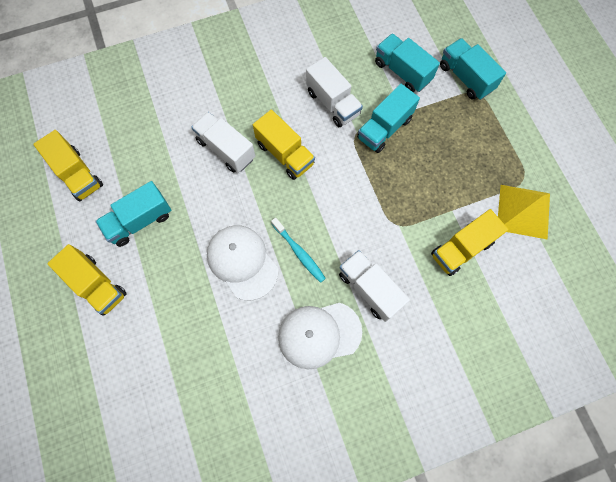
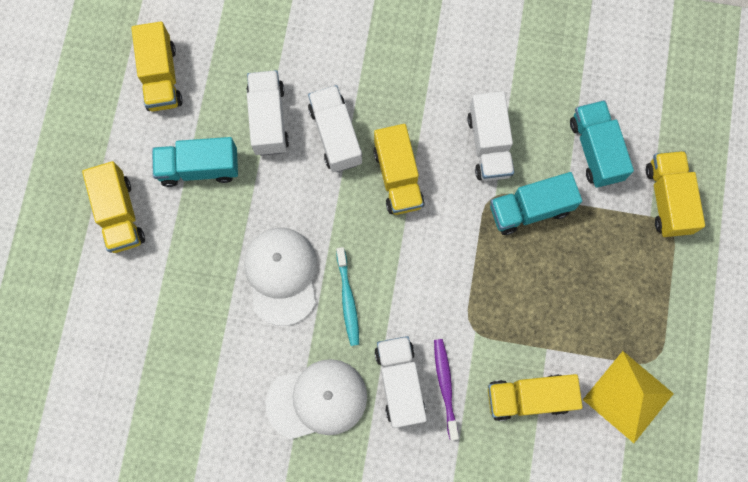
camera: 30 degrees right, 5 degrees up
white cap [278,303,362,369] -> white cap turned 150 degrees clockwise [265,359,367,439]
turquoise truck [440,38,506,100] -> yellow truck [646,151,705,237]
none -> white truck [247,70,289,156]
none -> purple toothbrush [434,339,459,440]

